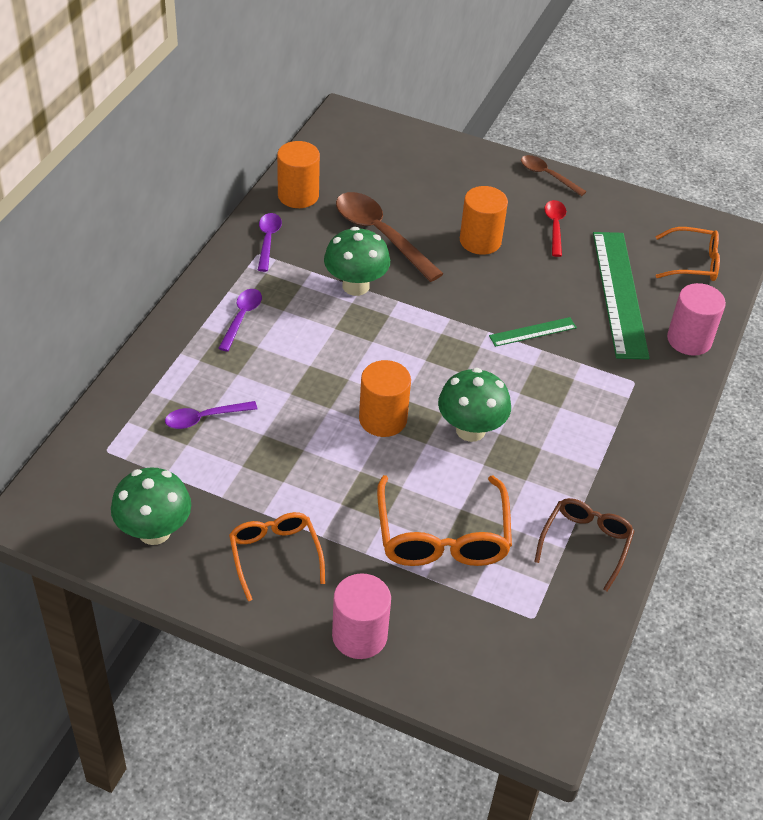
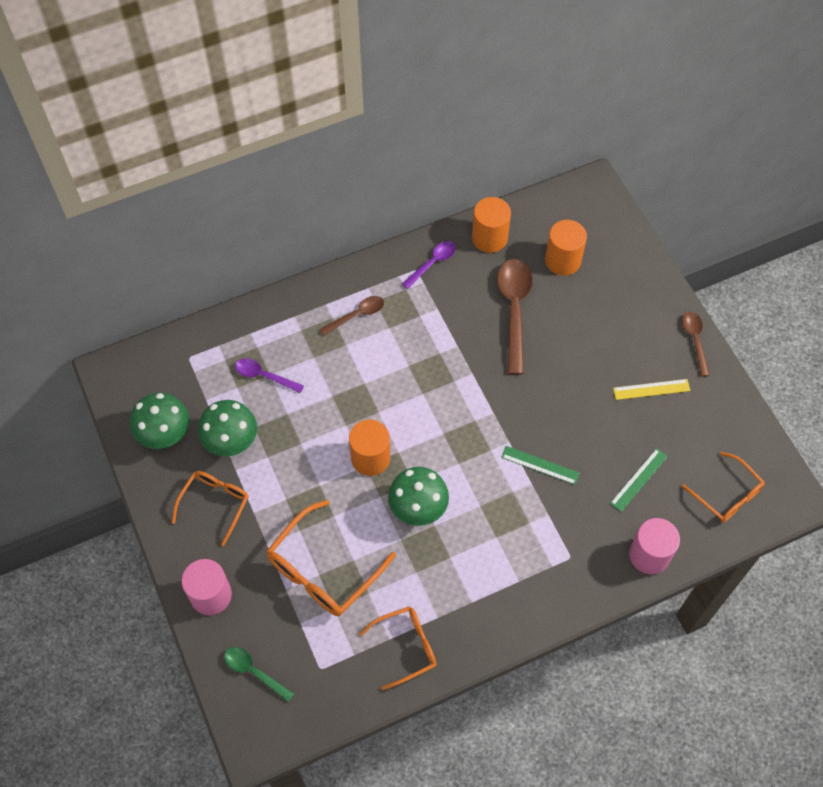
camera: 45 degrees right, 15 degrees up
purple spoon [218,289,262,352] -> brown spoon [319,296,384,336]
green mushroom [324,227,390,296] -> green mushroom moved to [198,400,257,456]
orange cylinder [460,186,508,255] -> orange cylinder moved to [545,220,587,276]
brown glasses [534,498,635,591] -> orange glasses [359,606,437,690]
red spoon [544,200,566,257] -> yellow ruler [613,379,691,400]
green ruler [593,232,650,359] -> green ruler [610,448,668,512], size x0.48
none -> green spoon [224,647,294,702]

